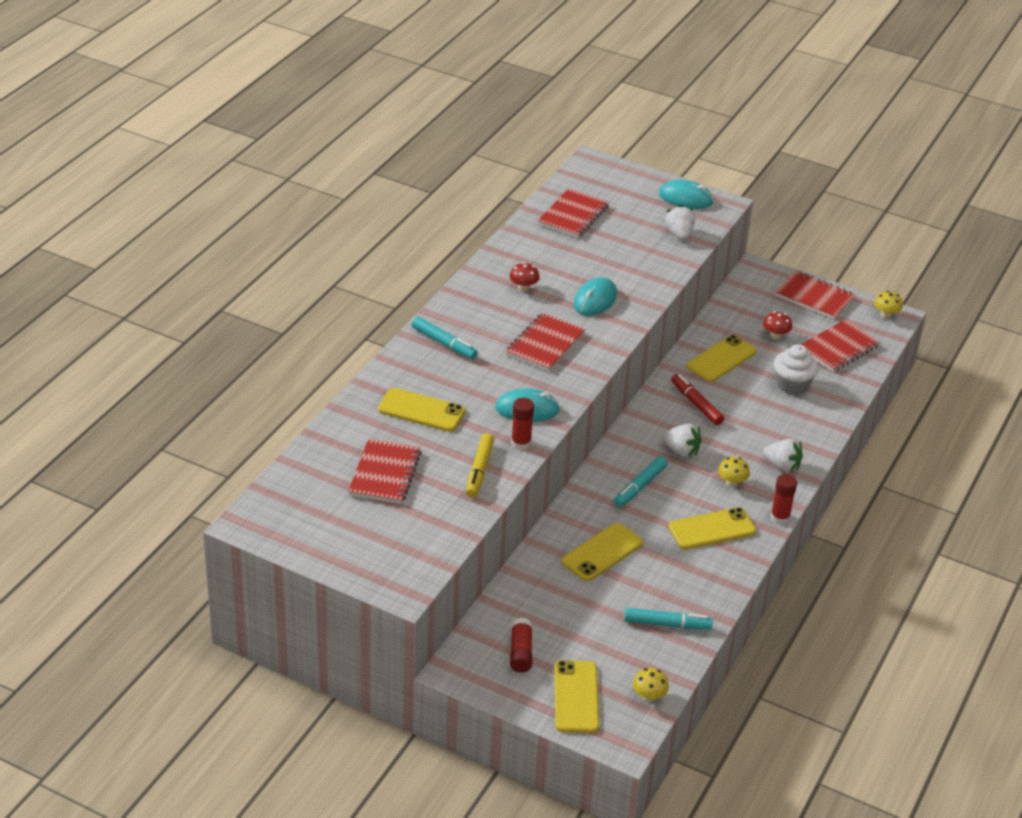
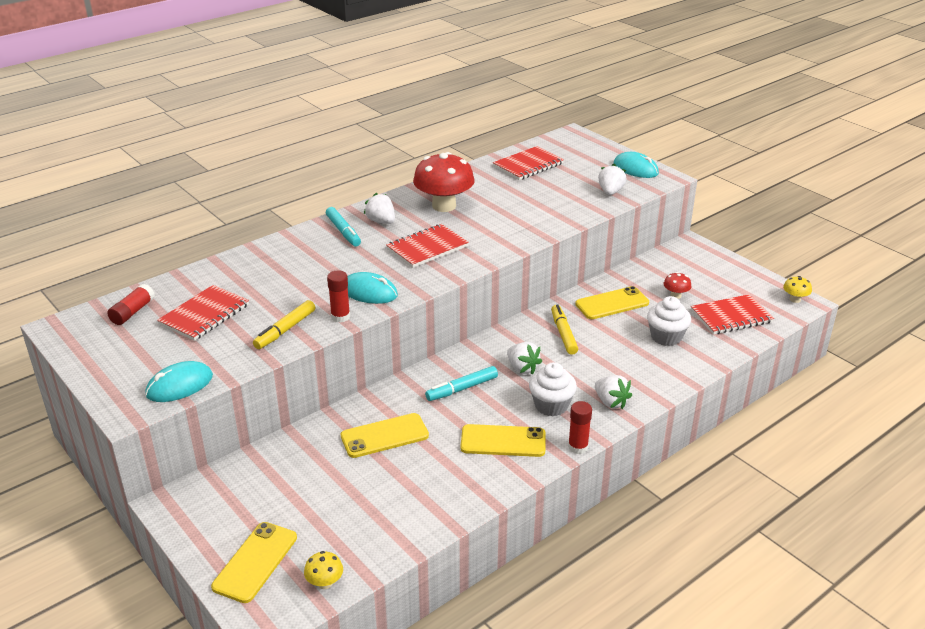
camera: 25 degrees right, 5 degrees down
yellow phone [378,388,465,432] -> none
red mushroom [509,262,540,292] -> red mushroom [413,152,475,212], size x2.26
red glue stick [510,618,533,673] -> red glue stick moved to [107,284,155,325]
turquoise mouse [574,277,617,316] -> turquoise mouse moved to [145,361,213,402]
turquoise marker [624,608,713,630] -> none
red marker [671,374,724,425] -> yellow marker [551,304,578,355]
yellow mushroom [718,457,750,487] -> white cupcake [529,362,577,416]
red notebook [775,270,855,320] -> none
none -> white strawberry [364,193,395,224]

